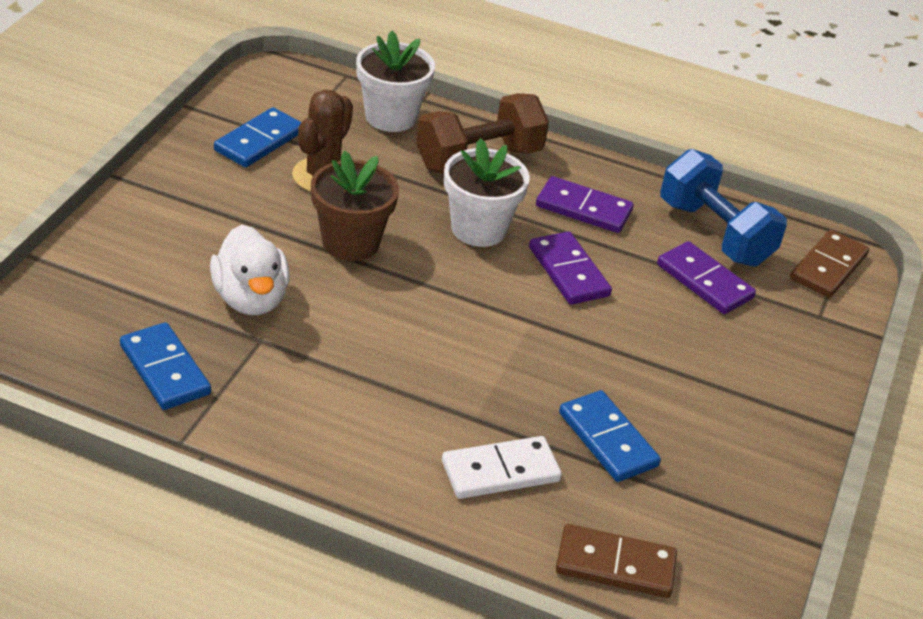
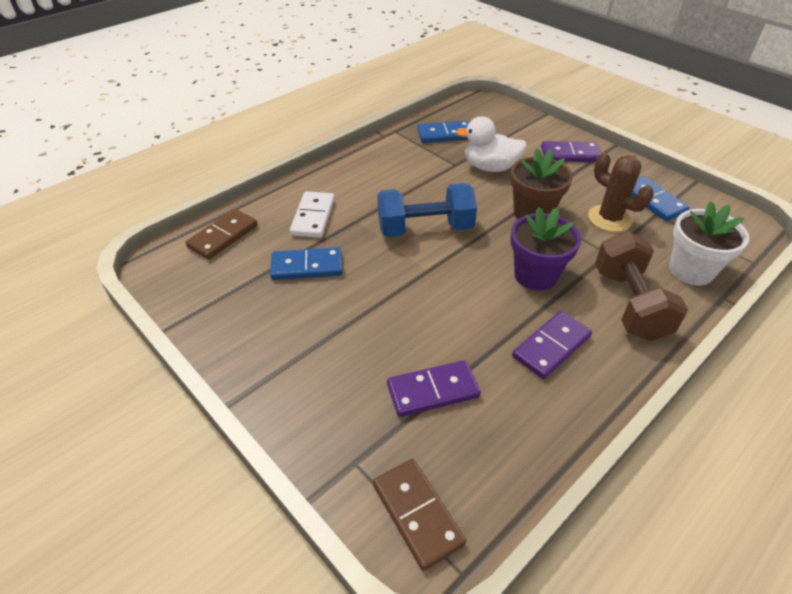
camera: 120 degrees right, 5 degrees up
white flower pot [444,138,530,247] -> purple flower pot [510,207,581,291]
purple domino [529,232,612,305] -> purple domino moved to [541,141,602,162]
blue dumbbell [660,149,787,267] -> blue dumbbell moved to [377,183,477,237]

